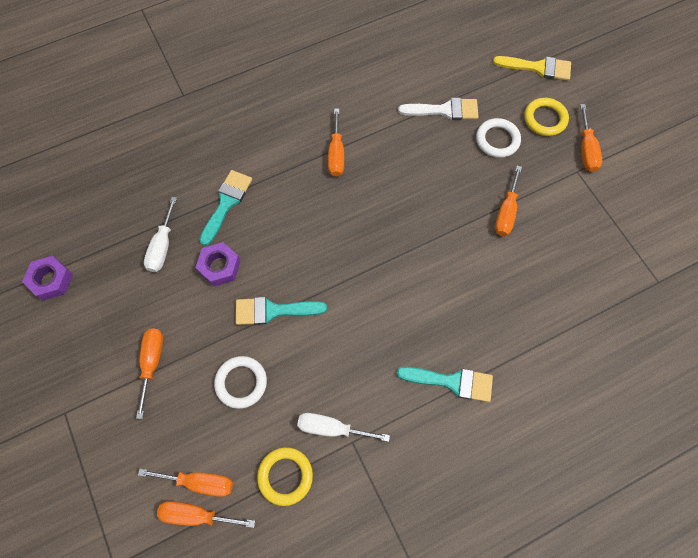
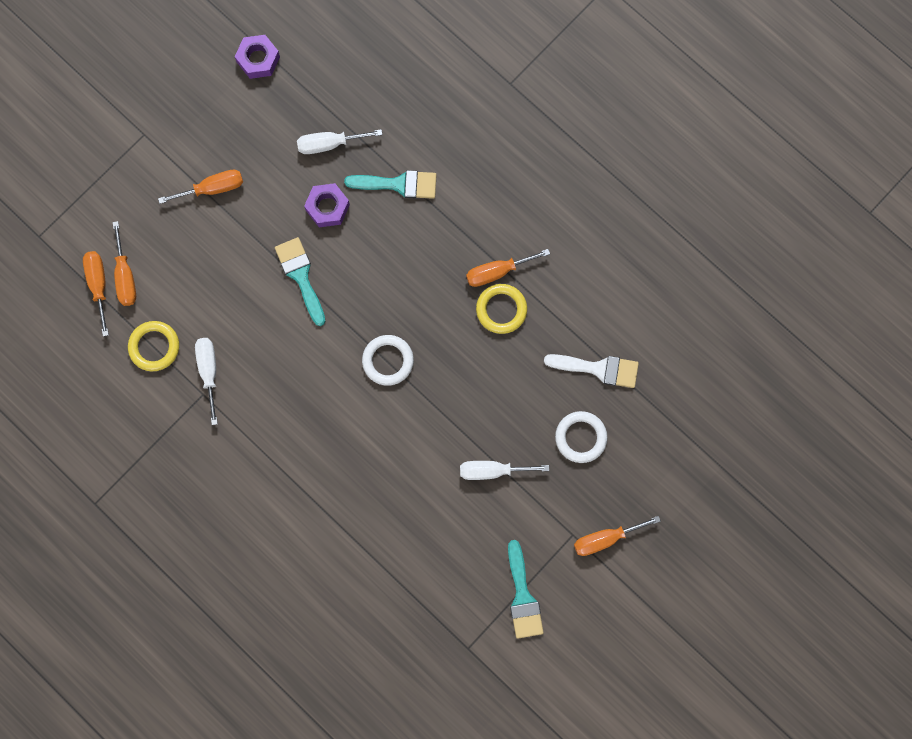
camera: 70 degrees right, 10 degrees up
white ring [214,356,267,409] -> white ring moved to [362,335,414,386]
turquoise brush [397,367,493,402] -> turquoise brush moved to [508,540,544,639]
white brush [398,98,479,120] -> white brush turned 60 degrees counterclockwise [544,354,639,388]
yellow brush [493,56,571,81] -> none
orange screwdriver [495,166,522,236] -> white screwdriver [460,461,549,480]
yellow ring [524,98,569,136] -> yellow ring moved to [476,284,527,334]

